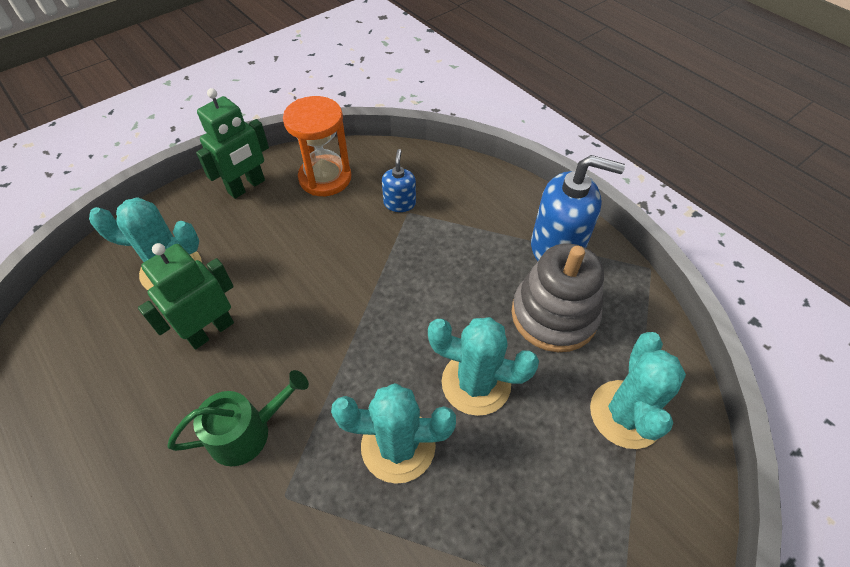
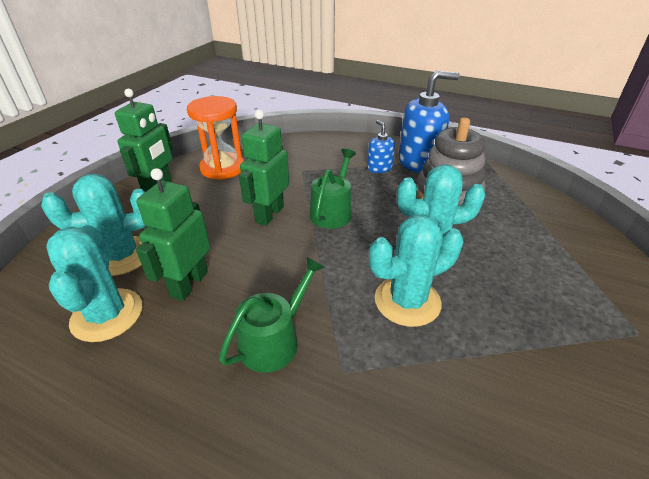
camera: 25 degrees left, 15 degrees down
blue soap dispenser [382,149,416,212] -> blue soap dispenser moved to [367,120,395,173]
turquoise cactus [590,332,686,449] -> turquoise cactus moved to [46,225,142,342]
none -> green robot [239,110,289,226]
none -> green watering can [310,149,356,229]

